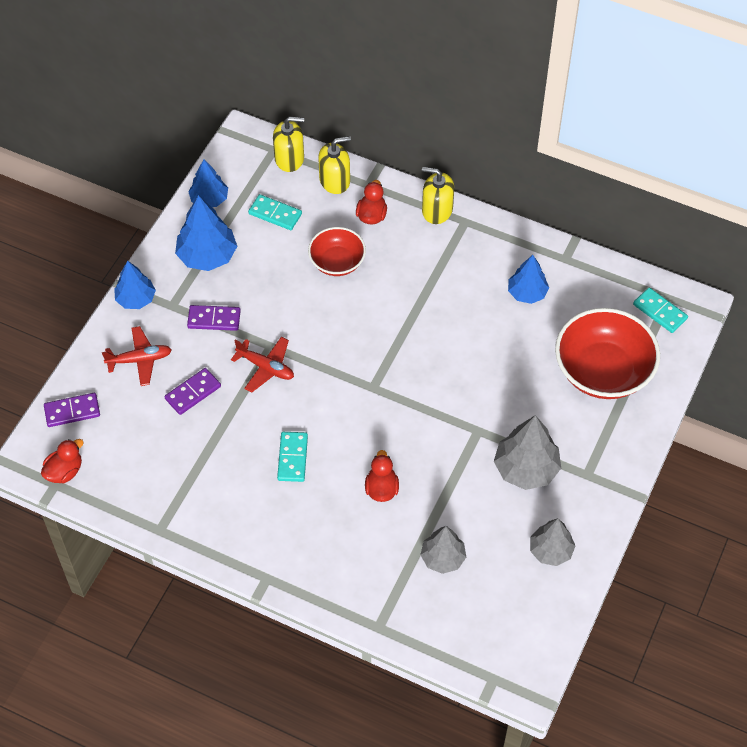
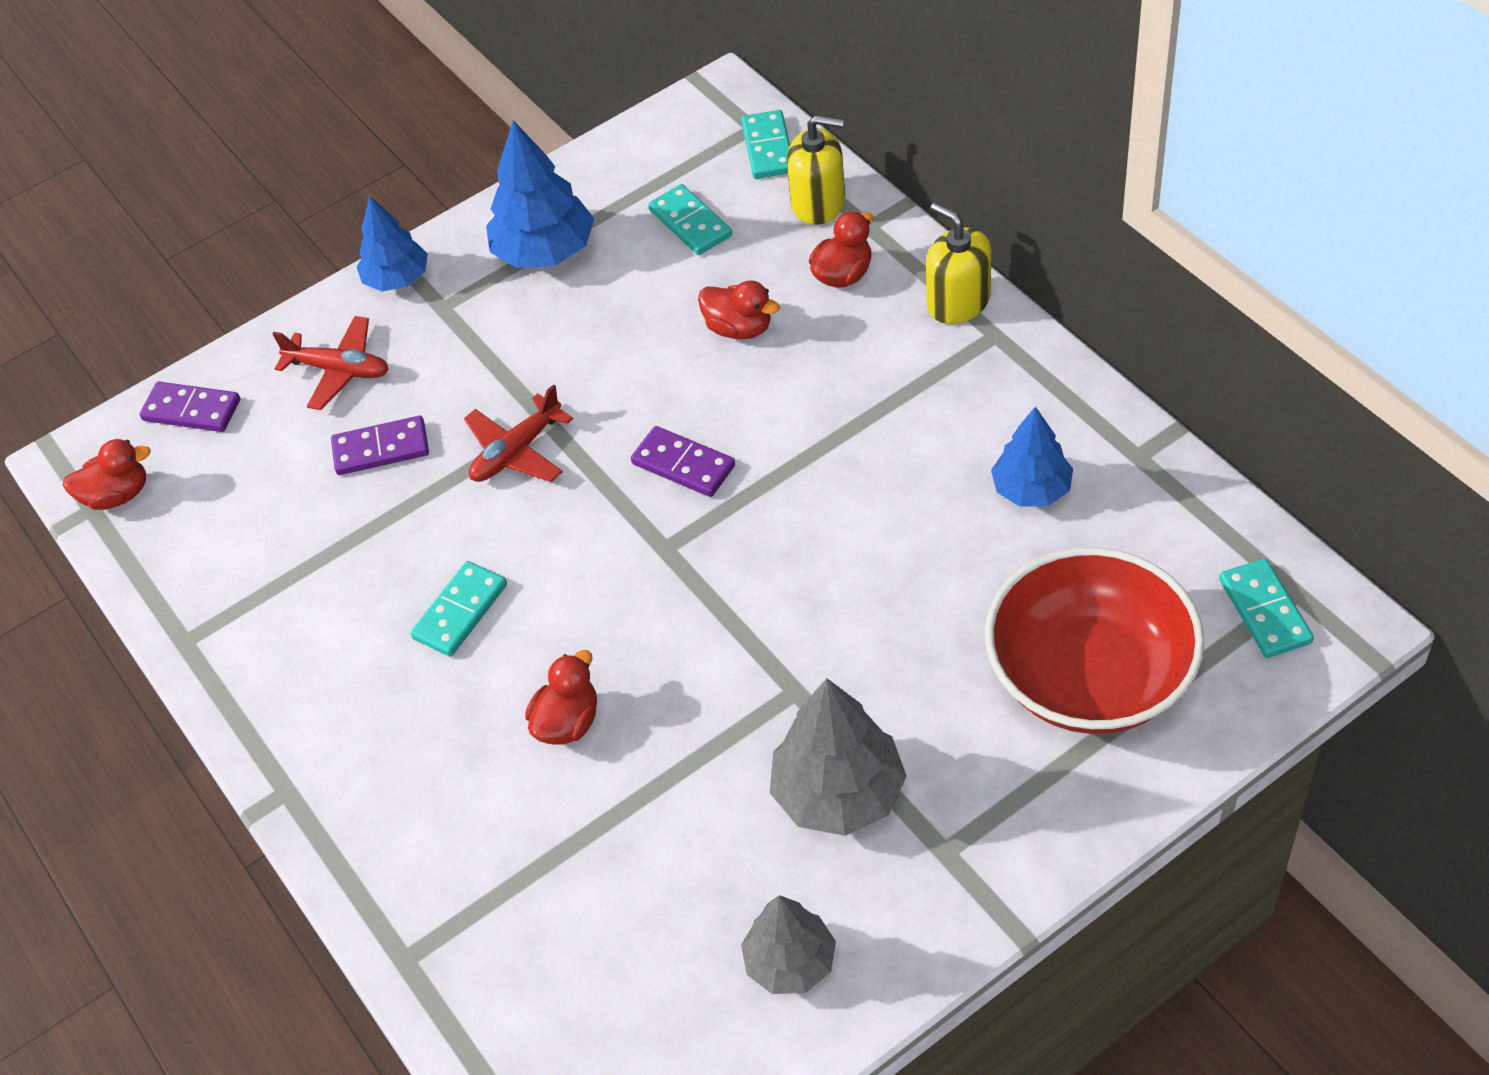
camera: 35 degrees right, 5 degrees down
purple domino [187,305,241,331] -> purple domino moved to [631,426,735,497]
blue tree [188,159,228,207] -> none
red plane [231,337,294,392] -> red plane turned 75 degrees clockwise [464,384,573,482]
yellow soap dispenser [273,117,304,172] -> turquoise domino [741,110,790,179]
red bowl [308,227,366,276] -> red duck [698,280,780,339]
grey tree [420,526,466,574] -> none

